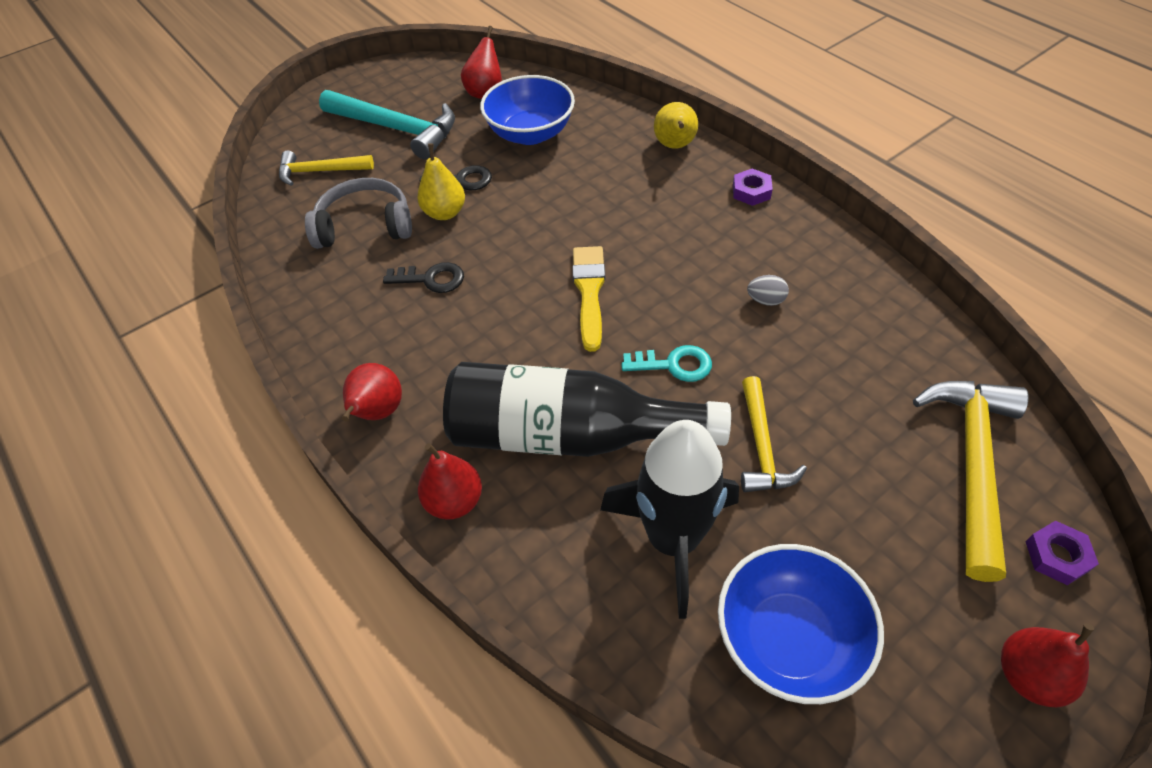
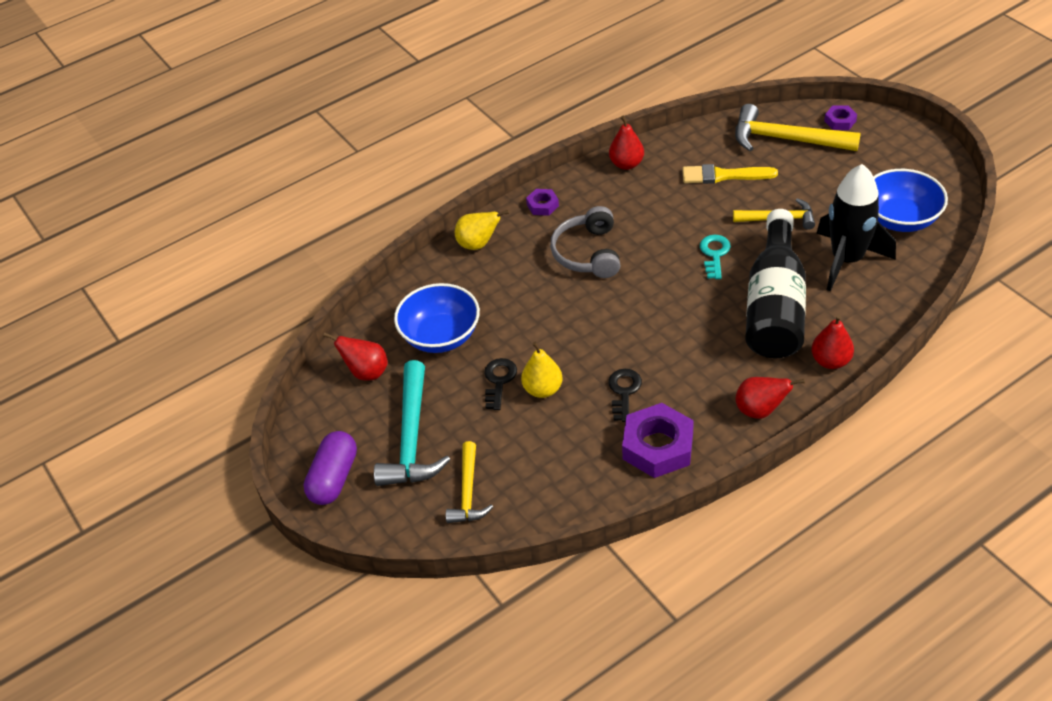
camera: 85 degrees left, 5 degrees down
grey headphones [305,178,412,249] -> grey headphones moved to [550,206,620,278]
turquoise hammer [319,90,455,159] -> turquoise hammer turned 150 degrees clockwise [374,360,451,486]
yellow brush [572,246,605,352] -> yellow brush moved to [682,164,778,184]
grey egg [747,275,789,306] -> none
red pear [1001,623,1094,707] -> red pear moved to [609,116,644,170]
none -> purple capsule [304,431,357,505]
none -> purple nut [622,403,694,478]

